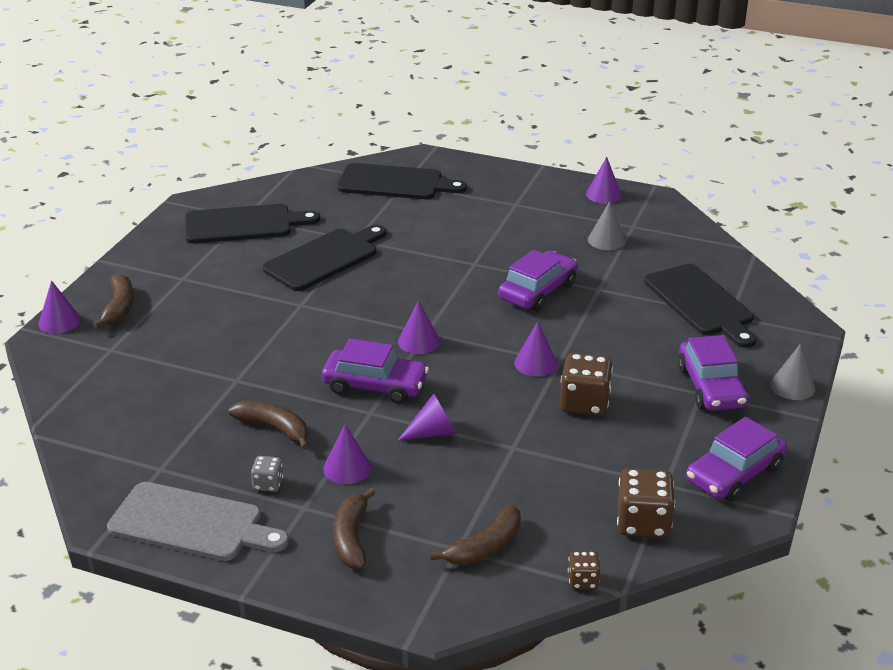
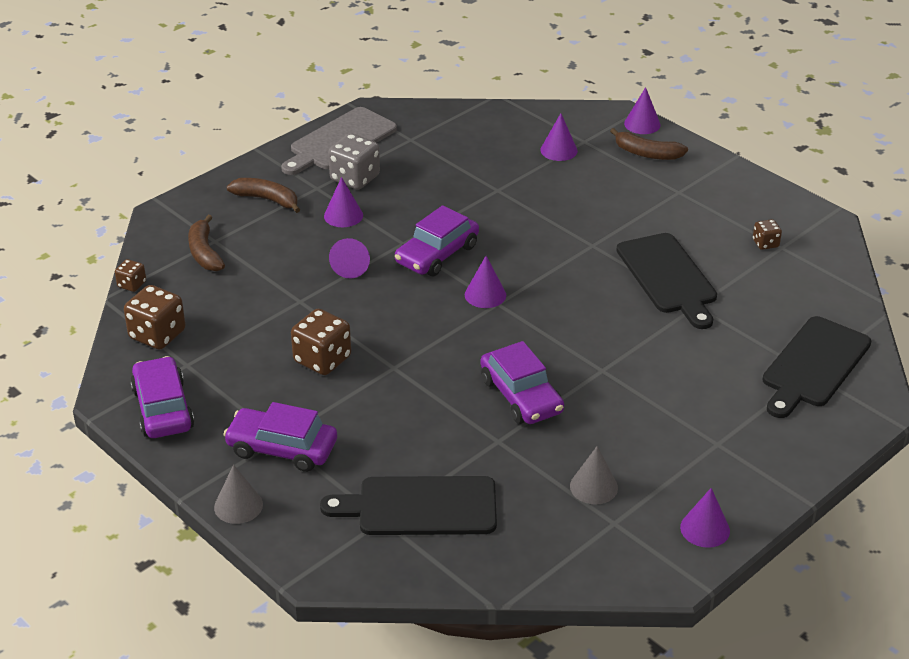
camera: 115 degrees right, 5 degrees up
black cutting board [185,204,320,243] -> brown dice [753,219,782,250]
brown banana [229,400,309,449] -> none
grey dice [251,456,283,492] -> grey dice [328,133,380,190], size x1.87
purple cone [514,321,558,376] -> purple cone moved to [541,113,578,161]

